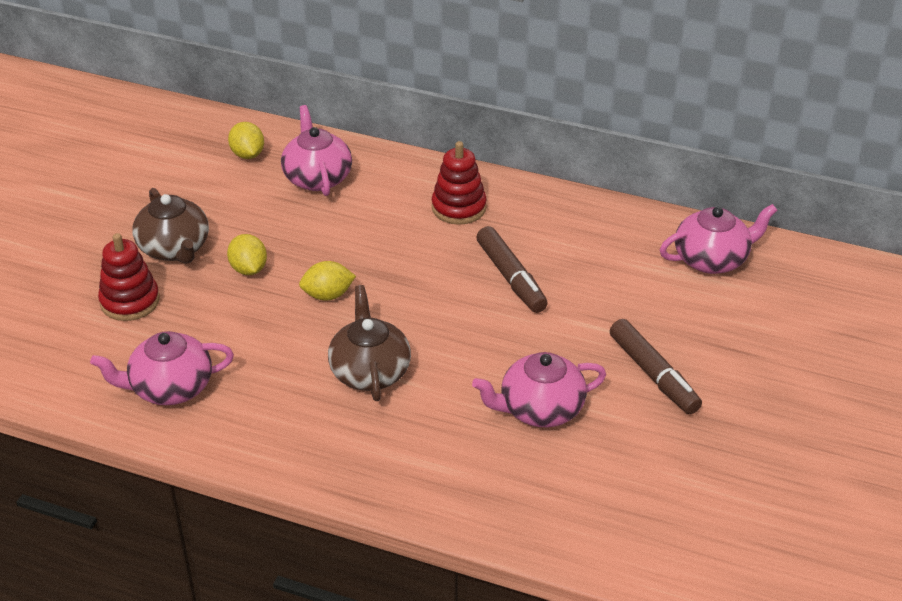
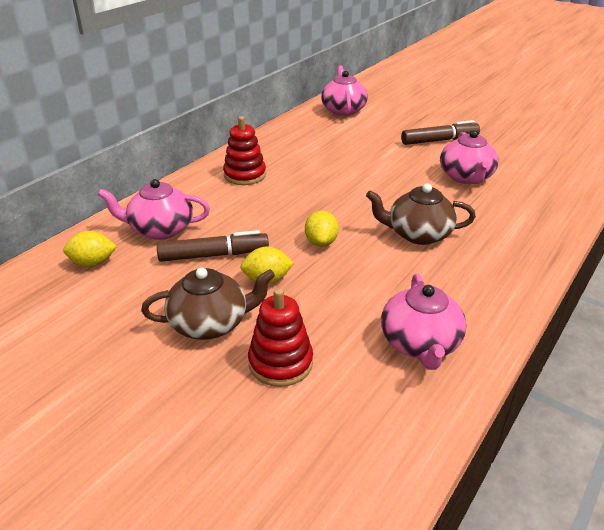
camera: 75 degrees left, 5 degrees down
brown marker [476,226,548,313] -> brown marker moved to [157,230,269,262]

